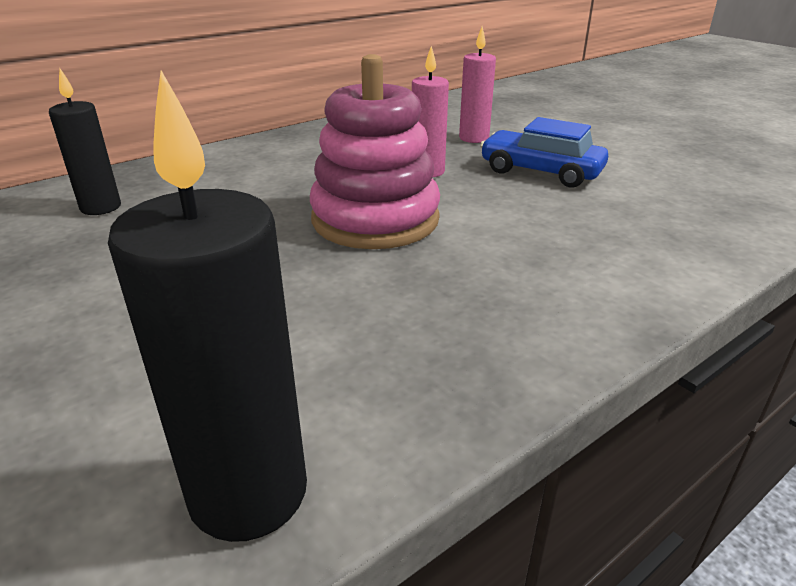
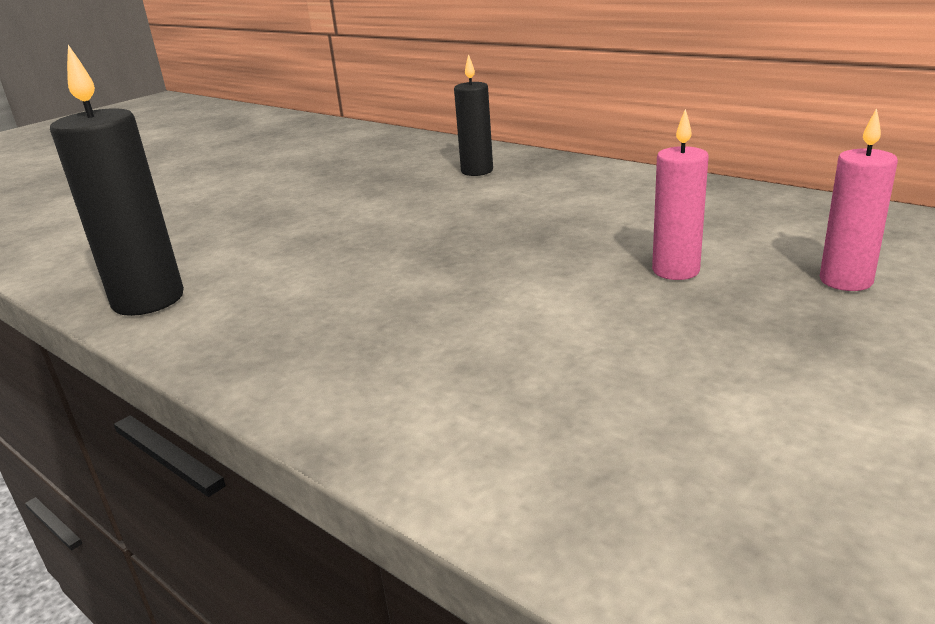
camera: 80 degrees right, 5 degrees down
pink stacking toy [310,54,440,249] -> none
blue car [480,117,608,187] -> none

